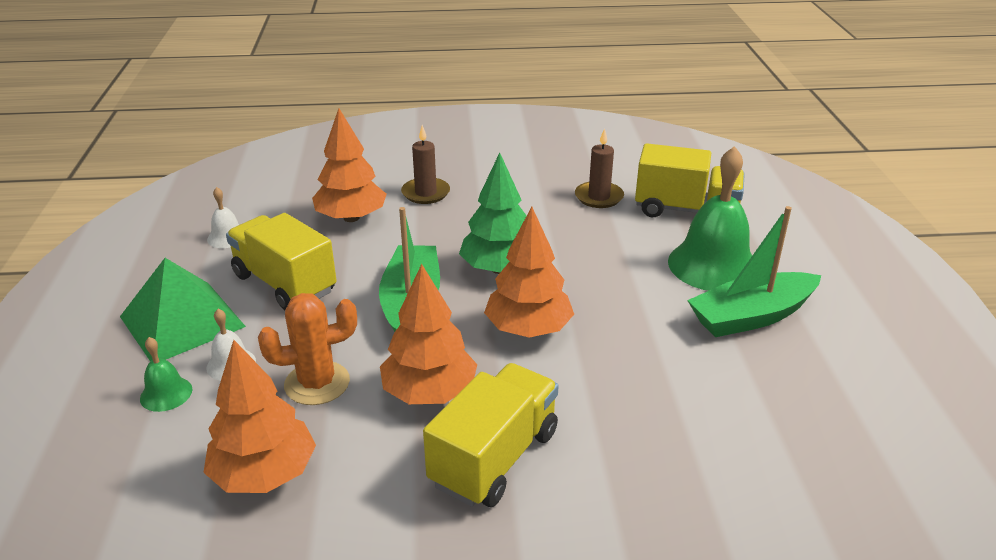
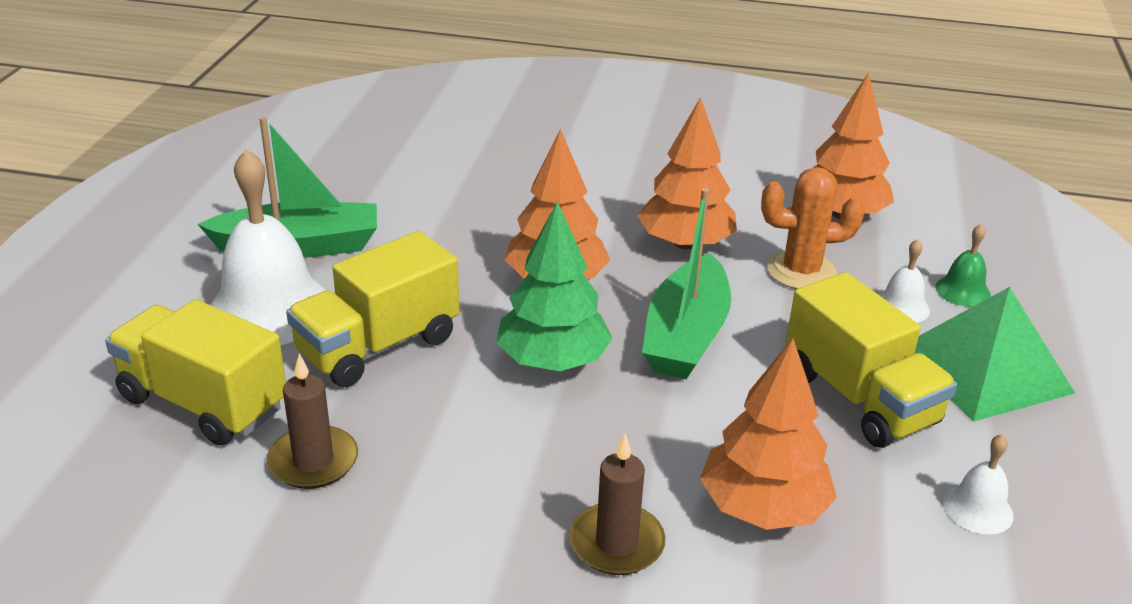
camera: 165 degrees left, 0 degrees up
yellow truck [423,363,559,507] -> yellow truck moved to [286,231,459,387]
green bell [668,146,752,291] -> white bell [211,149,326,345]

